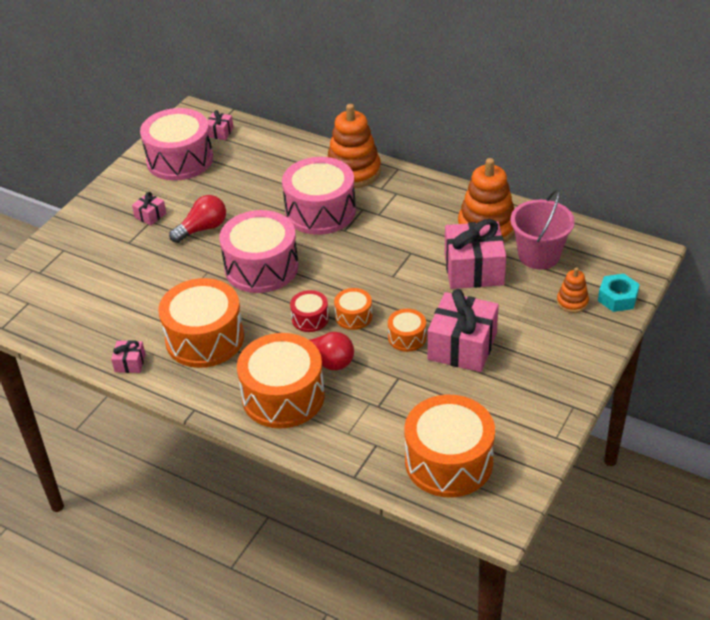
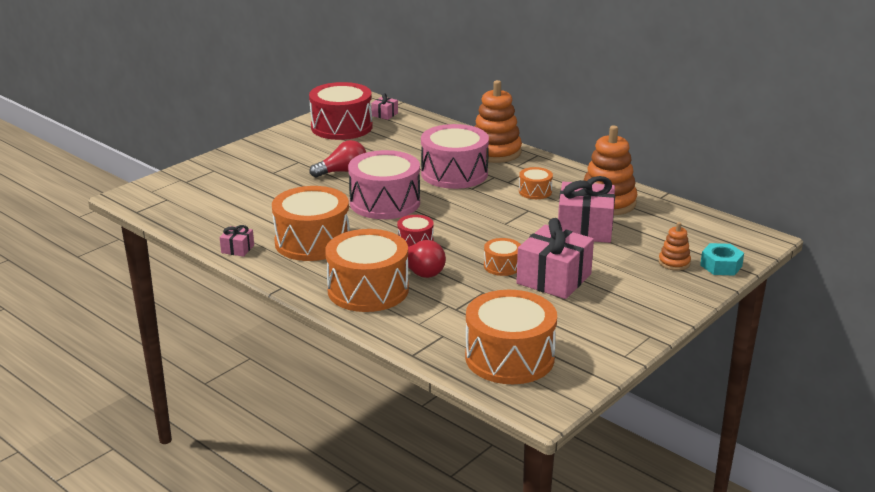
camera: 10 degrees right, 15 degrees down
pink gift [132,192,167,226] -> none
pink drum [140,108,213,181] -> red drum [309,82,373,140]
orange drum [334,288,372,330] -> orange drum moved to [519,167,553,199]
pink bucket [510,190,575,270] -> none

